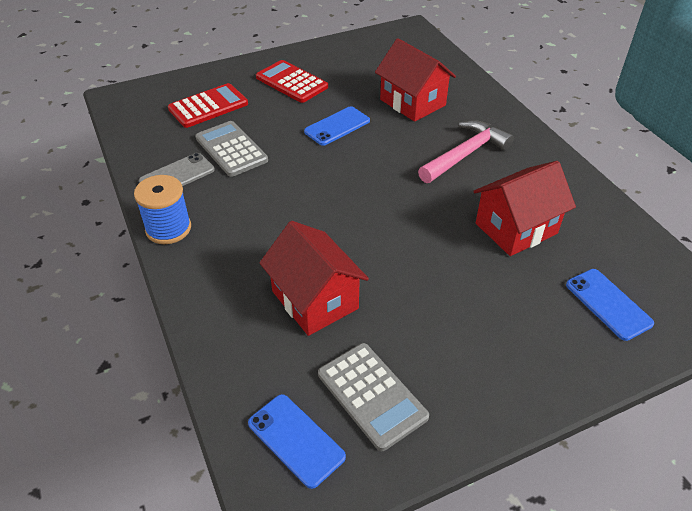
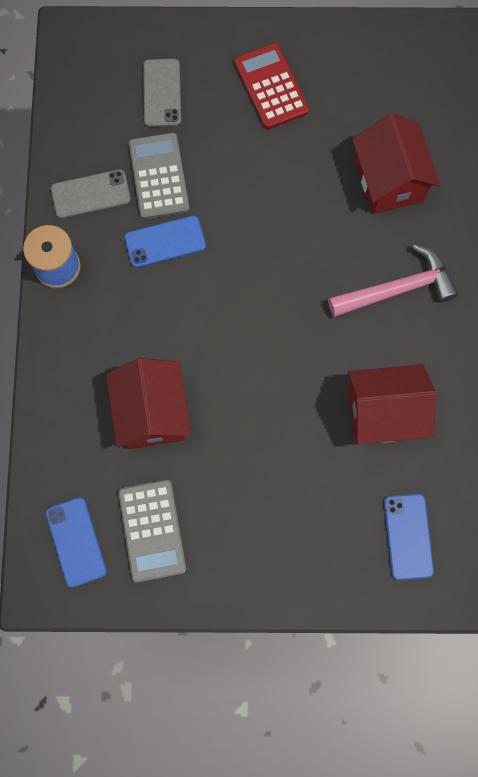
camera: 25 degrees right, 30 degrees up
red calculator [168,83,248,128] -> grey phone [143,59,181,127]
blue phone [304,106,370,146] -> blue phone moved to [124,216,206,268]

